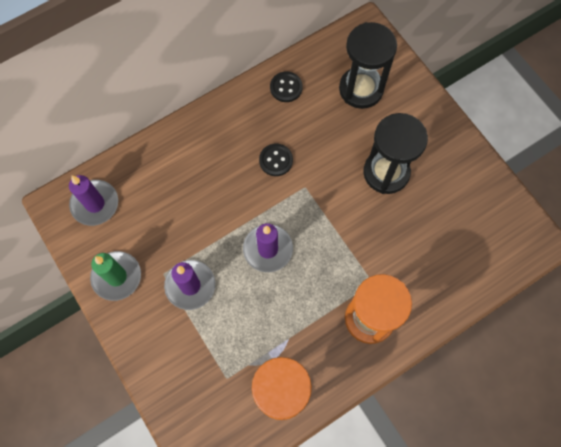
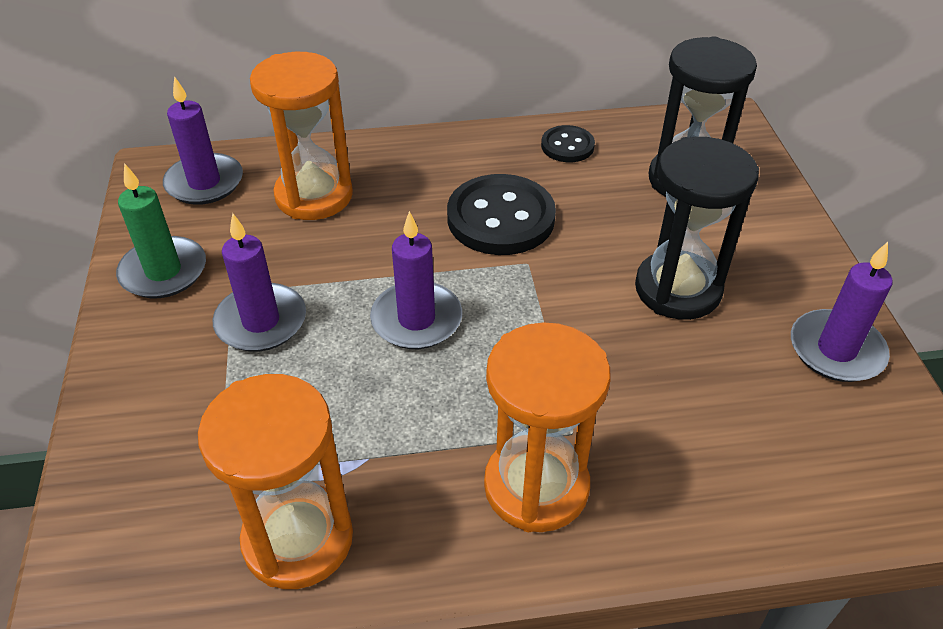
camera: 25 degrees right, 25 degrees down
black button [259,144,293,176] -> black button [447,174,556,255], size x1.86
none -> orange hourglass [250,52,353,220]
none -> purple candle [791,242,893,382]

